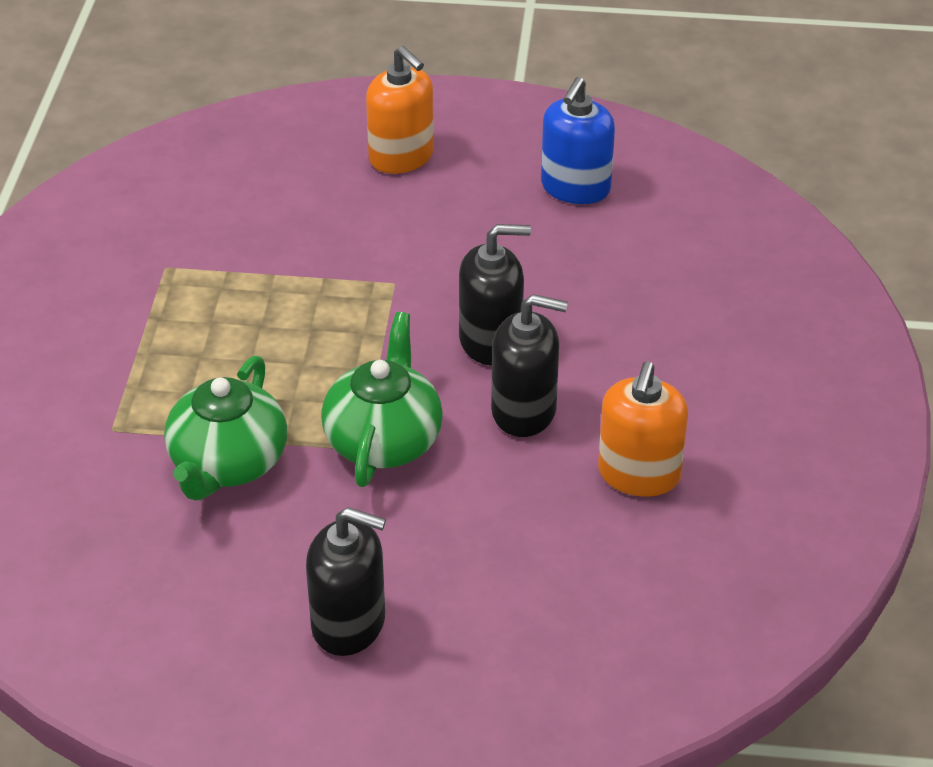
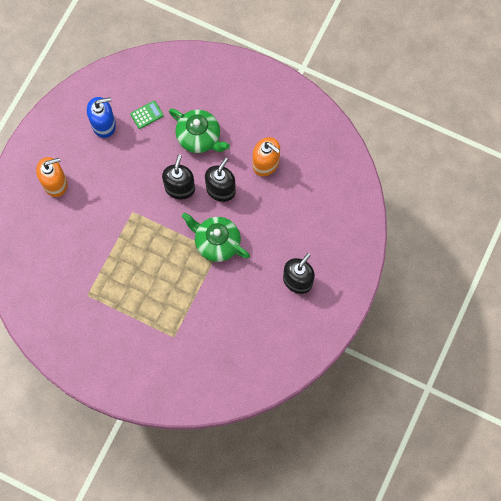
camera: 70 degrees left, 30 degrees up
green teapot [164,356,287,500] -> green teapot moved to [169,108,230,153]
blue soap dispenser [541,77,615,204] -> blue soap dispenser turned 60 degrees counterclockwise [87,97,116,138]
none -> green calculator [130,101,164,129]

